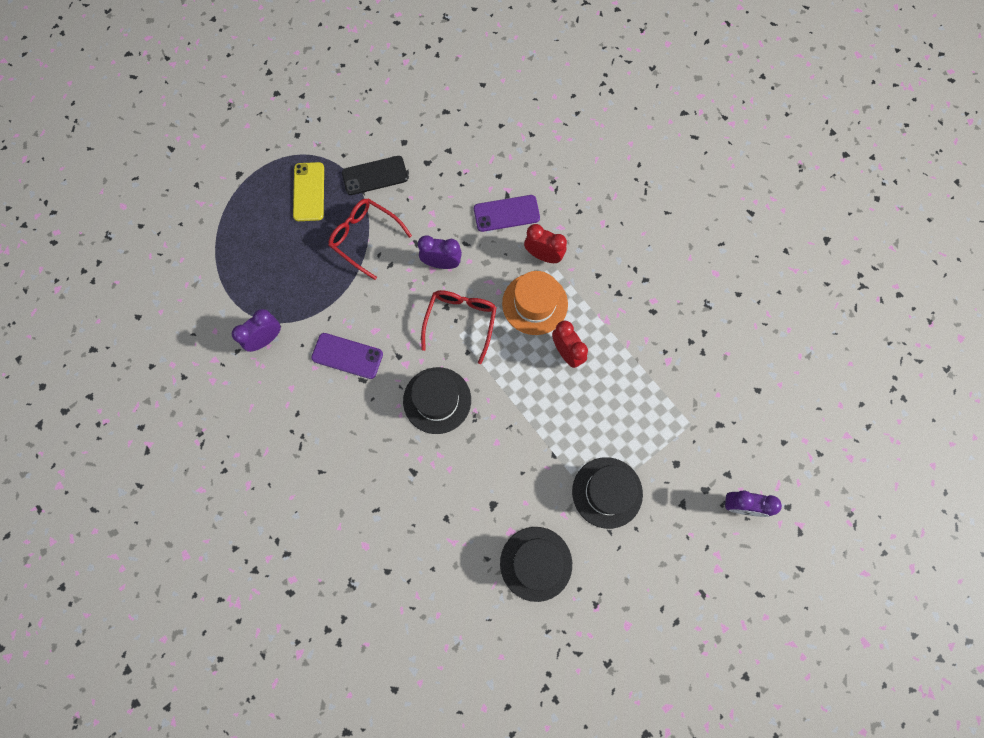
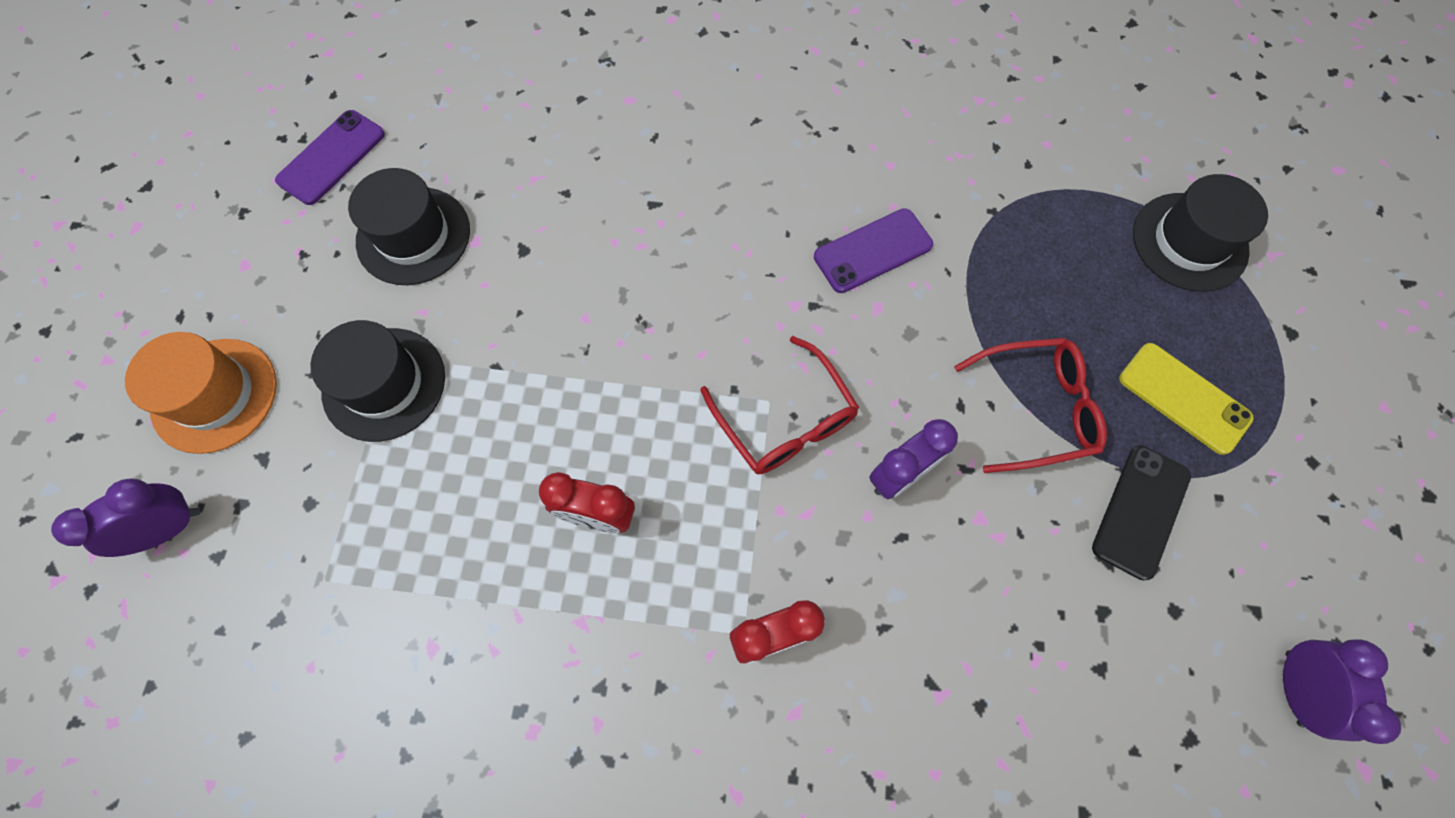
camera: 135 degrees right, 5 degrees down
purple clock [232,309,281,352] -> purple clock moved to [1283,639,1401,744]
black hat [403,367,471,434] -> black hat moved to [1133,174,1268,292]
purple phone [474,195,540,232] -> purple phone moved to [275,110,385,205]
orange hat [502,271,568,335] -> orange hat moved to [125,332,277,454]

